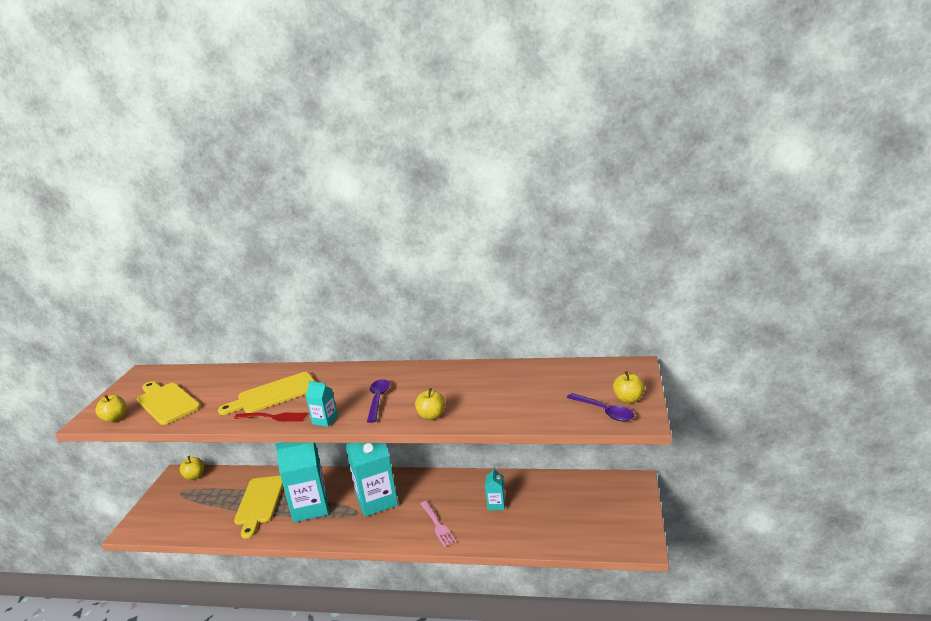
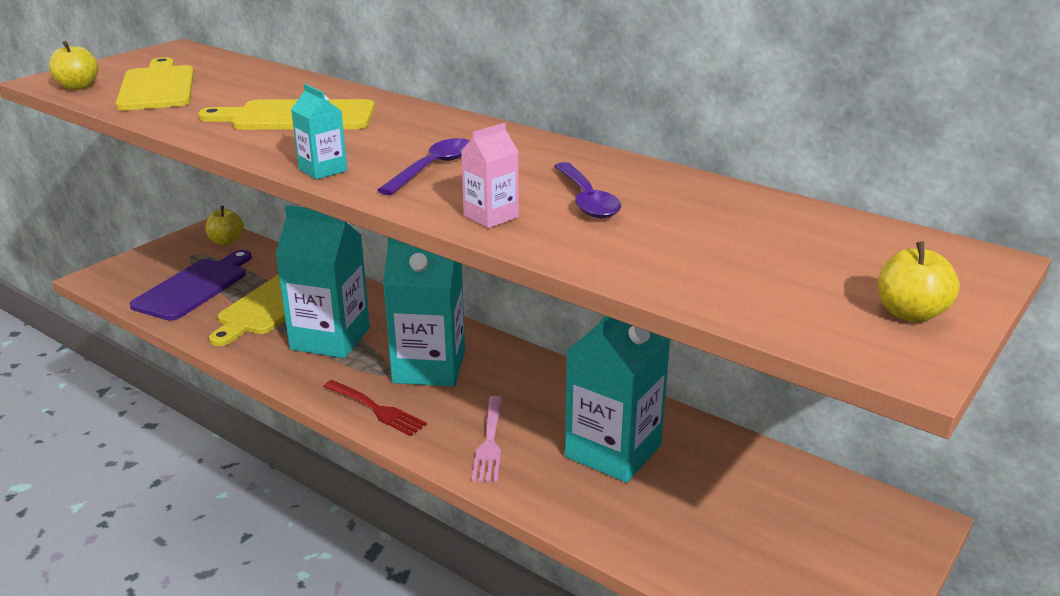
camera: 25 degrees right, 5 degrees up
red fork [234,413,308,422] -> red fork moved to [323,380,427,436]
yellow apple [415,388,445,420] -> pink carton [461,123,519,228]
turquoise carton [485,467,505,510] -> turquoise carton [565,316,670,483], size x2.14
purple spoon [567,393,634,421] -> purple spoon moved to [554,162,621,218]
none -> purple cutting board [130,250,252,321]

